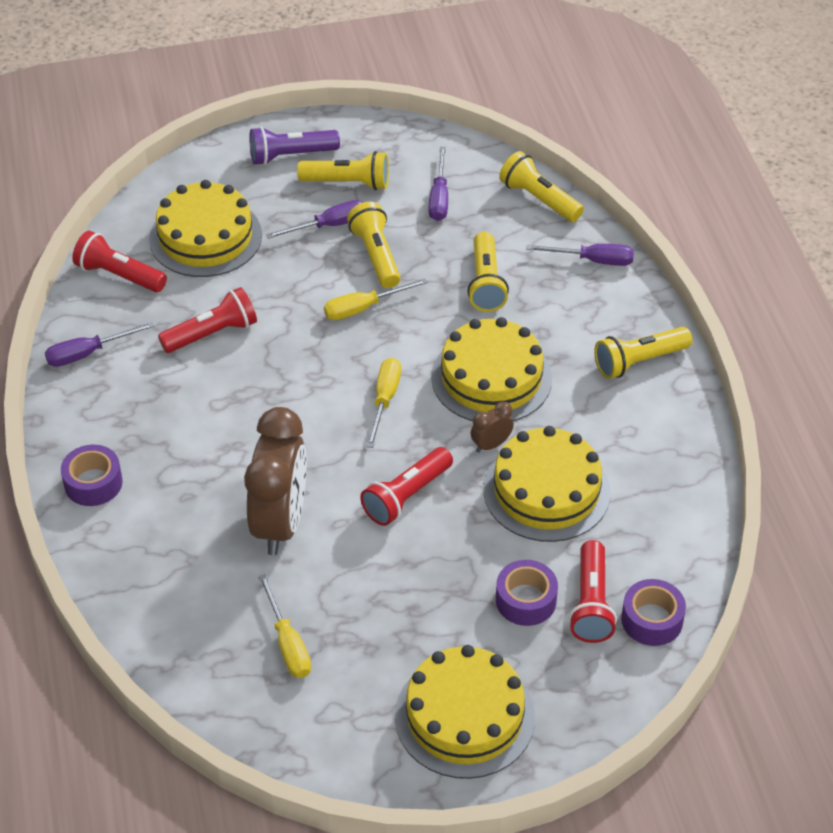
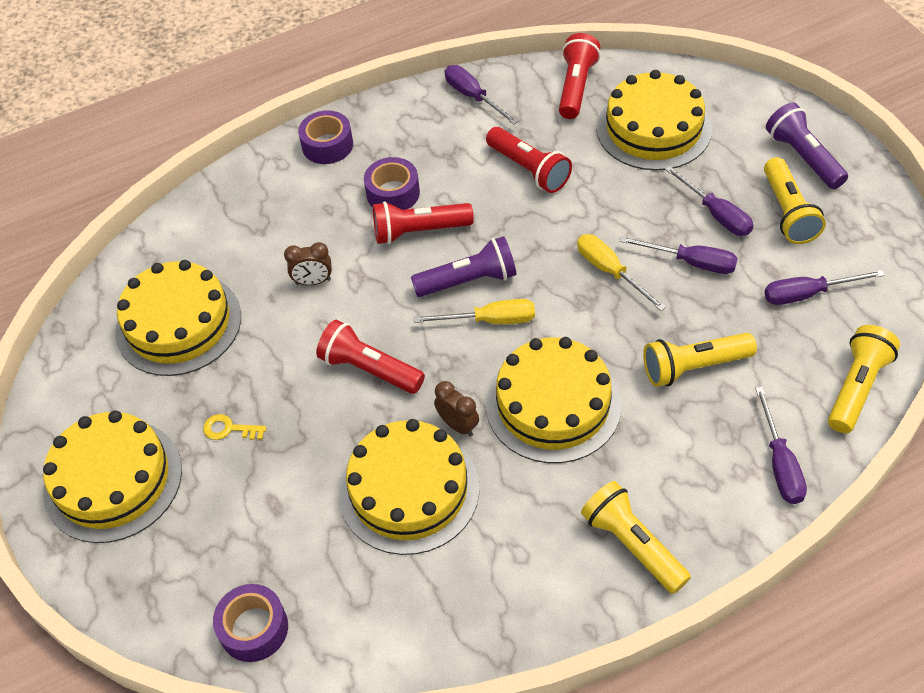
camera: 80 degrees right, 5 degrees up
brown clock [244,407,307,555] -> brown clock [284,242,332,285], size x0.43
yellow screwdriver [258,574,311,678] -> yellow cake [115,260,241,376]
yellow flashlight [347,202,400,288] -> purple screwdriver [619,236,738,274]
purple tape [496,560,558,626] -> purple tape moved to [364,157,420,210]
red flashlight [569,540,617,643] -> red flashlight moved to [373,201,474,244]
none -> yellow key [203,414,266,440]
none -> purple flashlight [411,236,516,297]

